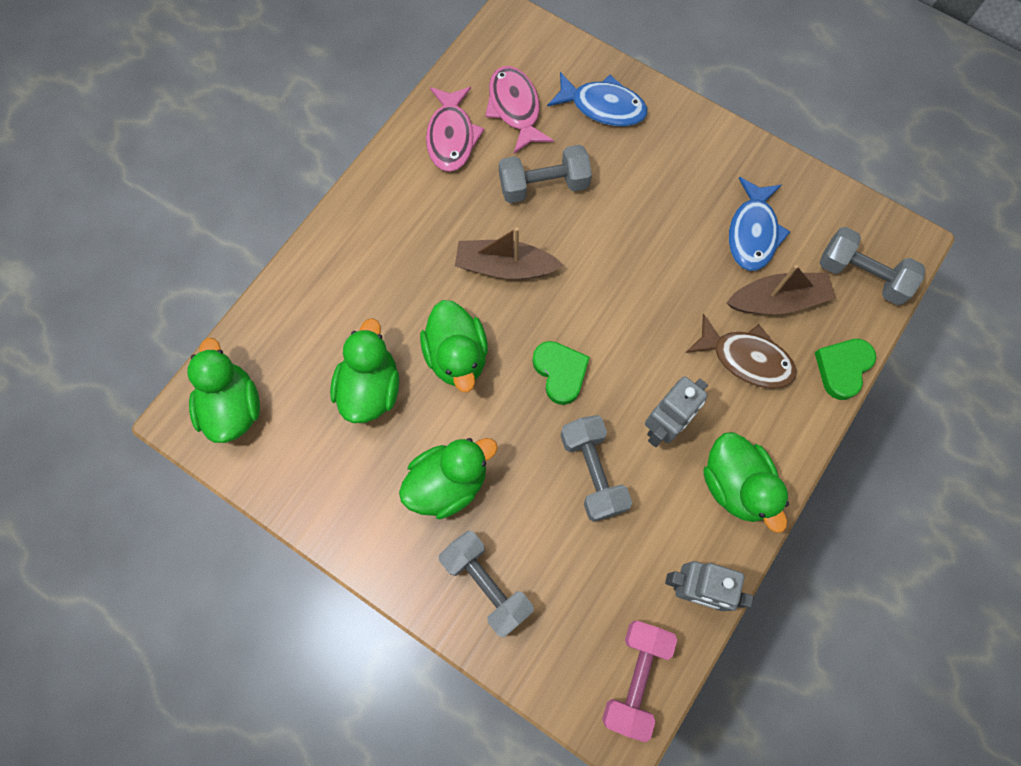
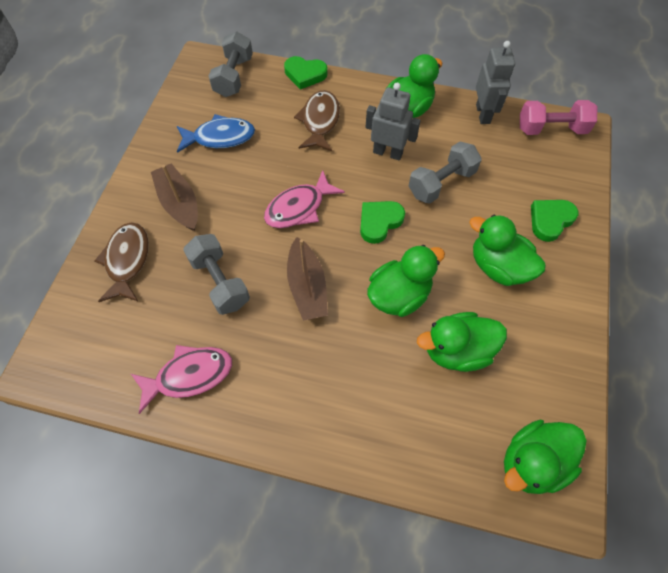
camera: 110 degrees left, 10 degrees down
grey dumbbell [439,530,534,637] -> green heart [531,200,578,242]
pink fish [485,66,554,154] -> pink fish moved to [264,170,345,228]
blue fish [547,72,647,126] -> brown fish [94,223,149,302]
brown boat [726,265,836,314] -> brown boat moved to [151,164,198,231]

